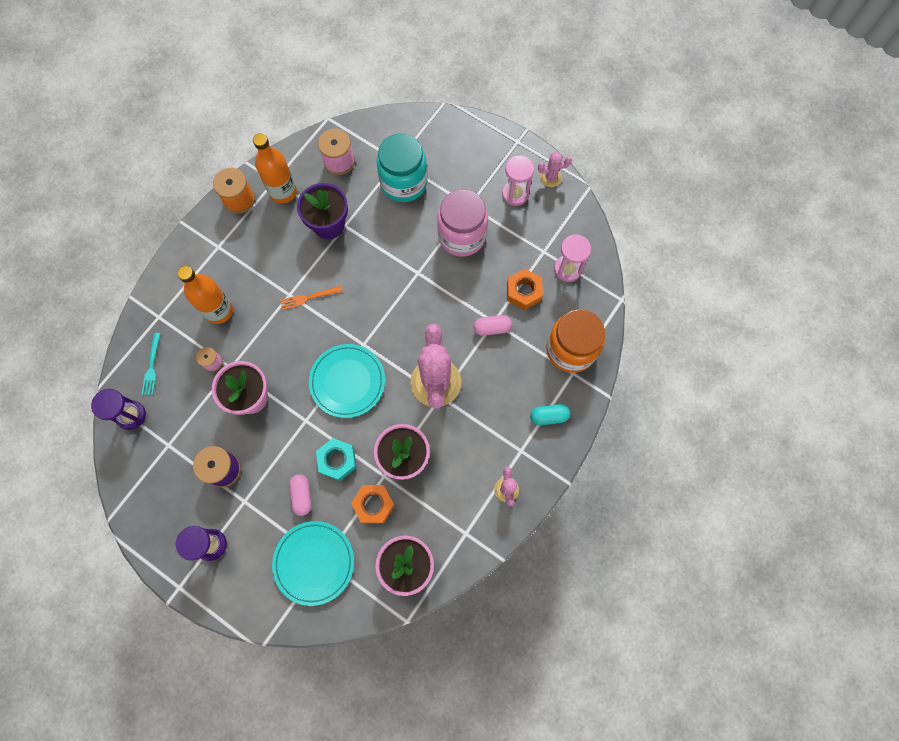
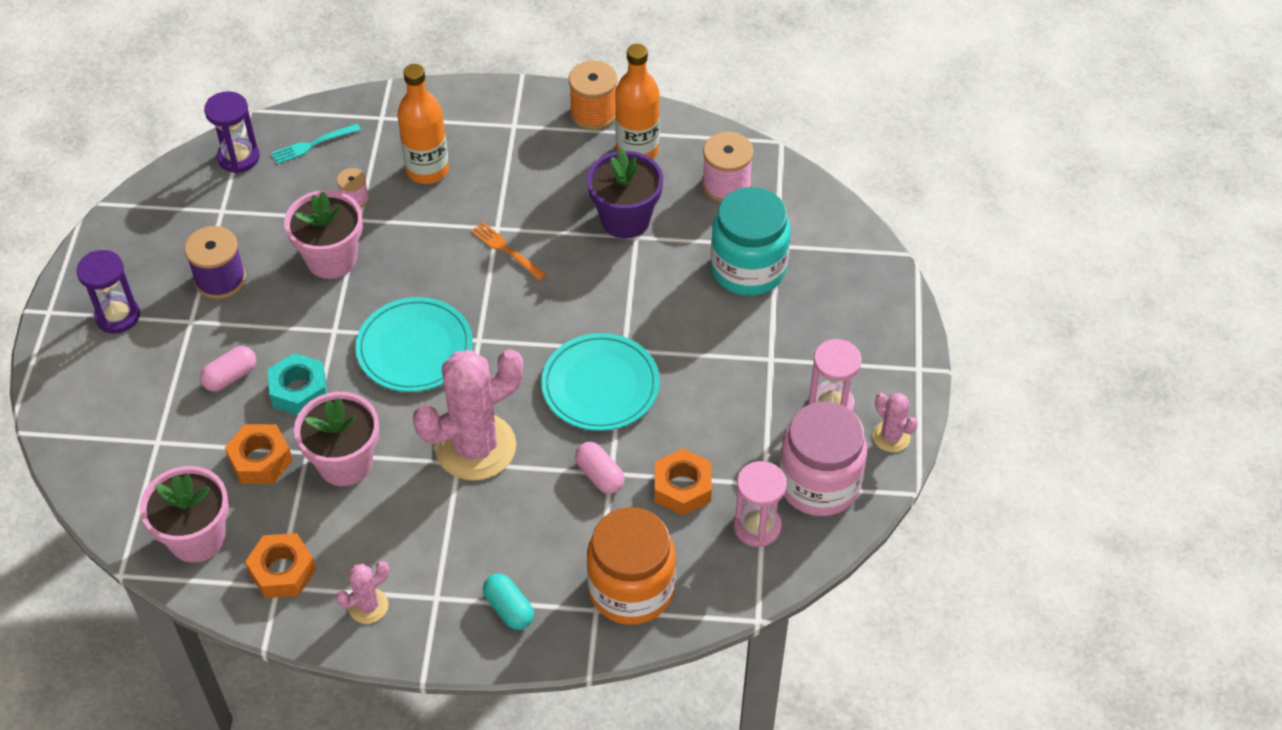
camera: 60 degrees right, 20 degrees down
turquoise plate [272,521,354,606] -> turquoise plate moved to [541,333,660,431]
pink jar [437,189,488,257] -> pink jar moved to [779,402,867,516]
none -> orange nut [245,533,316,598]

